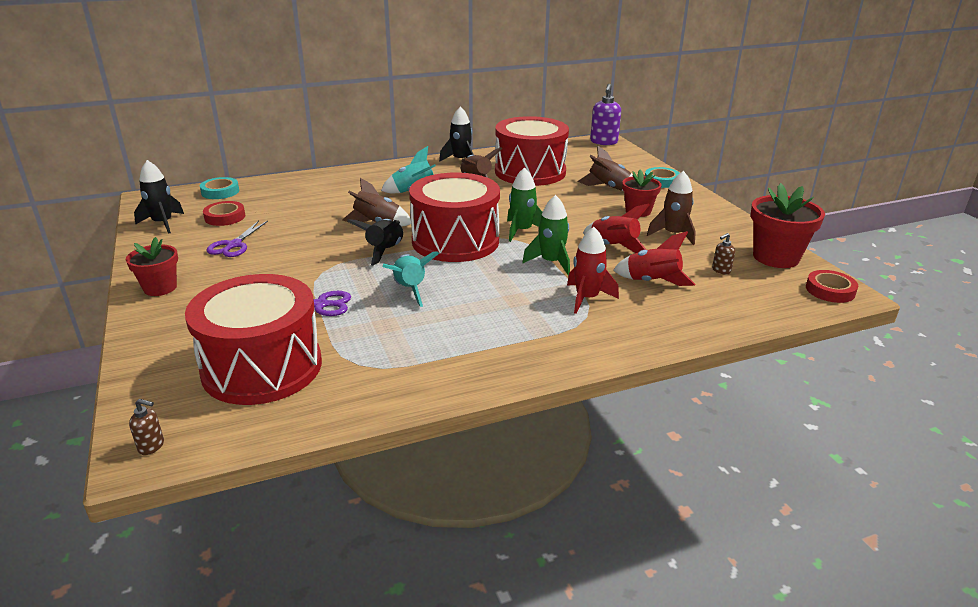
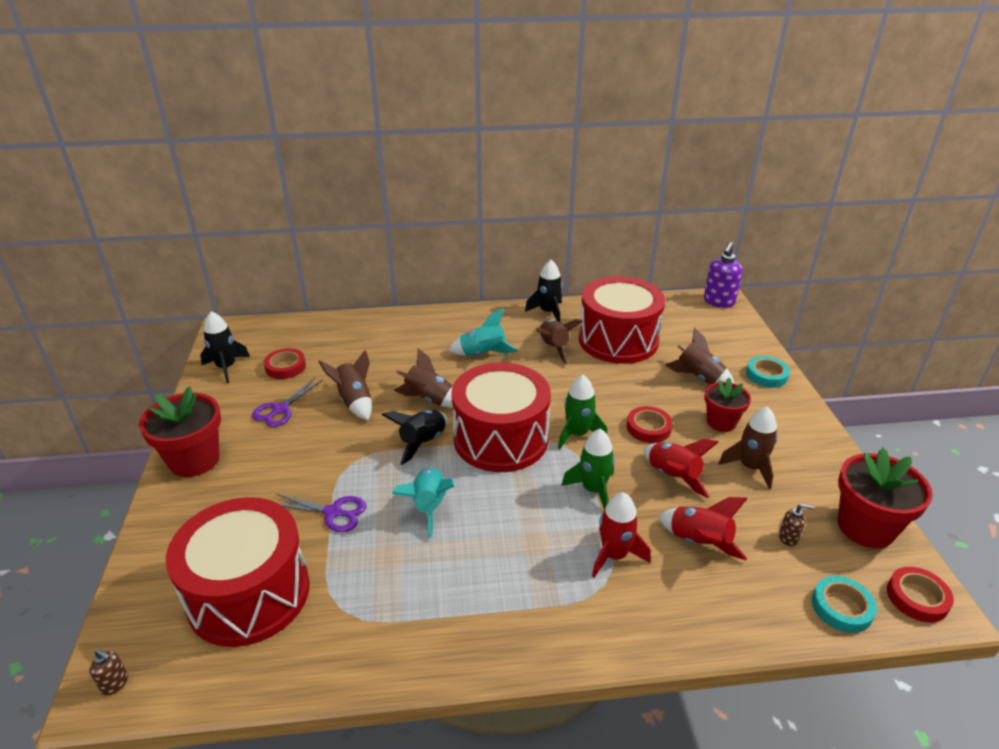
camera: 15 degrees right, 5 degrees up
red flower pot [126,237,178,296] -> red flower pot [139,386,221,477], size x1.57
turquoise tape [200,177,239,199] -> turquoise tape moved to [812,576,877,633]
brown soap dispenser [712,233,735,275] -> brown soap dispenser turned 150 degrees counterclockwise [779,503,814,546]
none -> brown rocket [318,350,372,420]
none -> red tape [627,406,673,443]

